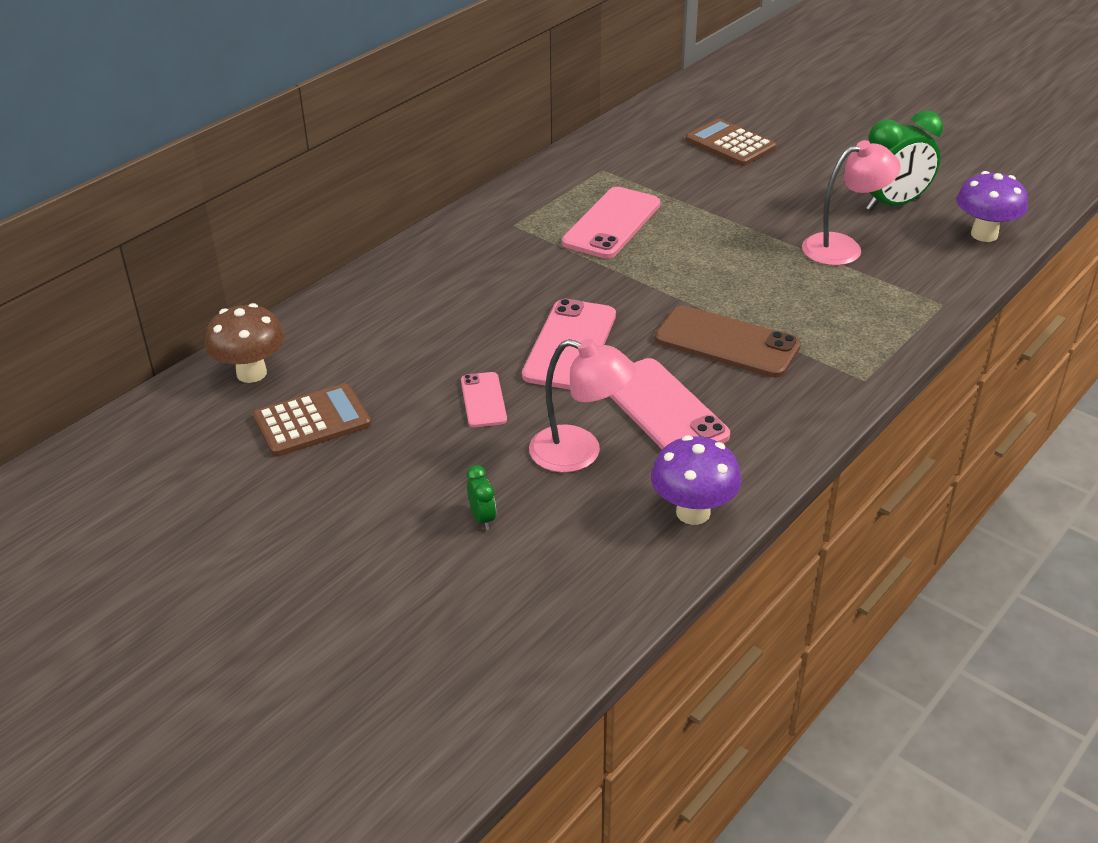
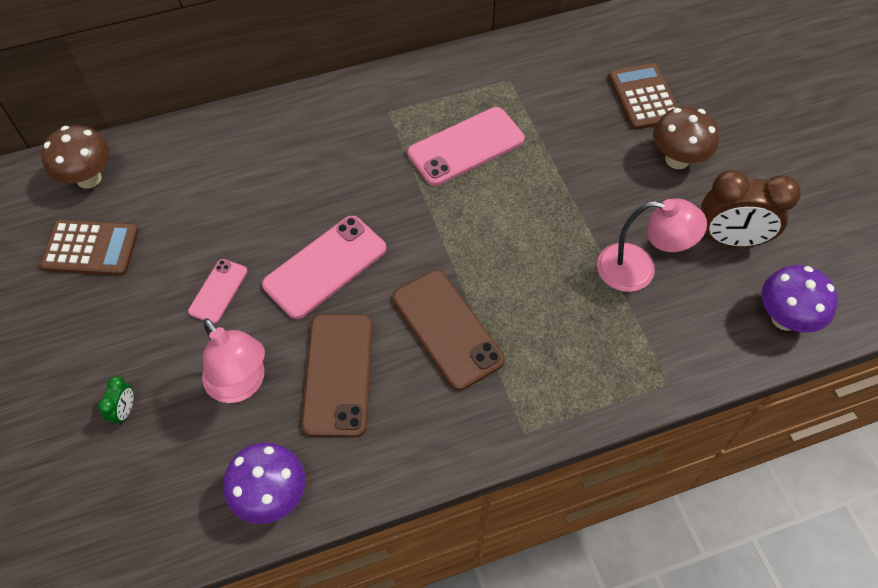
camera: 30 degrees right, 20 degrees up
pink phone [610,358,730,449] -> brown phone [301,314,373,437]
green clock [866,111,943,211] -> brown clock [701,170,801,247]
none -> brown mushroom [653,106,719,169]

